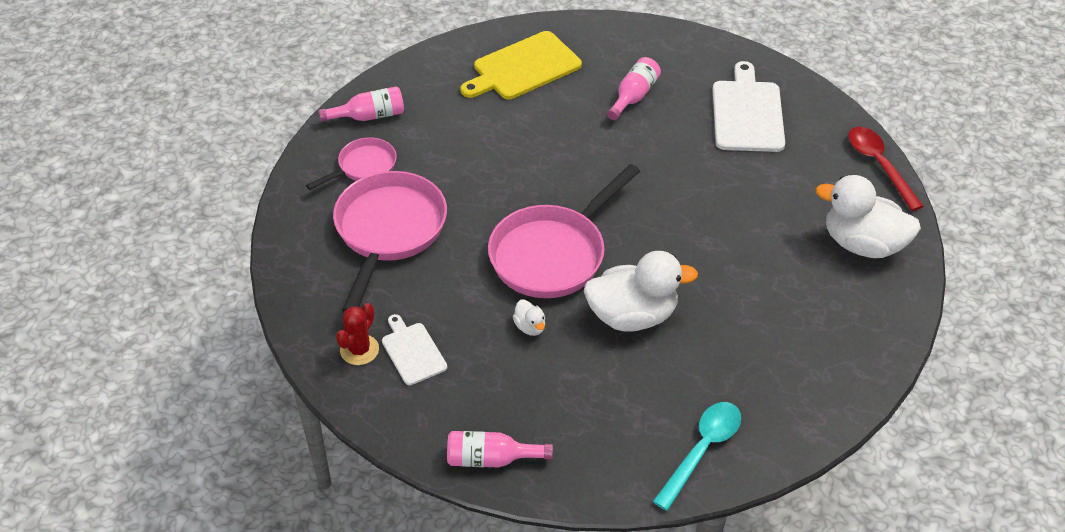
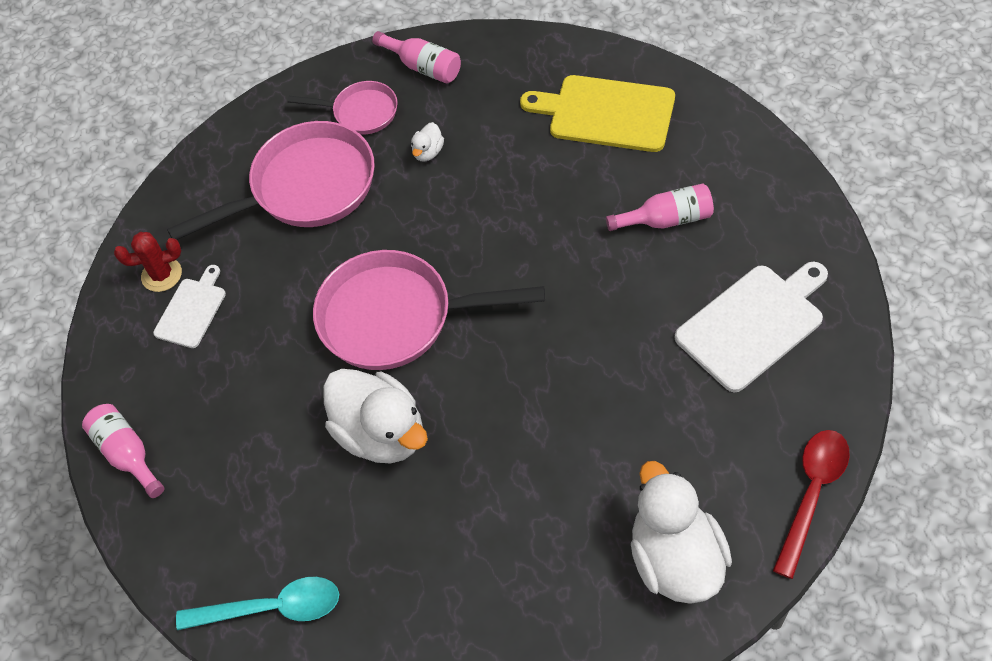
camera: 55 degrees right, 10 degrees up
white duck [513,300,545,336] -> white duck moved to [411,122,444,161]

